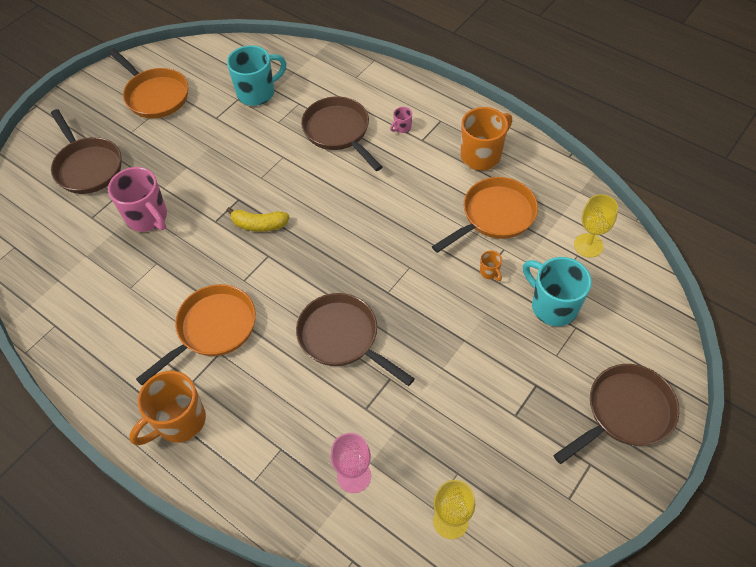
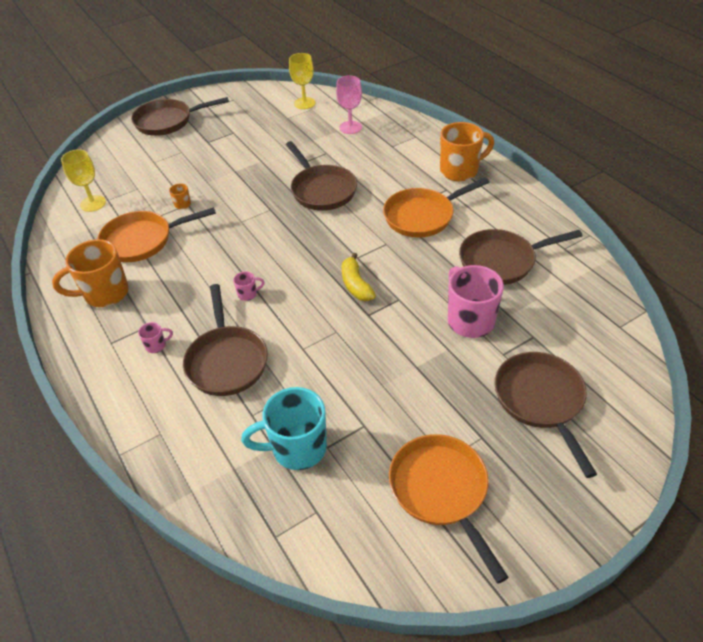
camera: 160 degrees left, 10 degrees down
yellow banana [226,207,289,232] -> yellow banana turned 135 degrees counterclockwise [342,253,376,301]
turquoise mug [523,257,592,326] -> none
none -> pink mug [233,272,265,301]
none -> brown pan [459,229,583,285]

